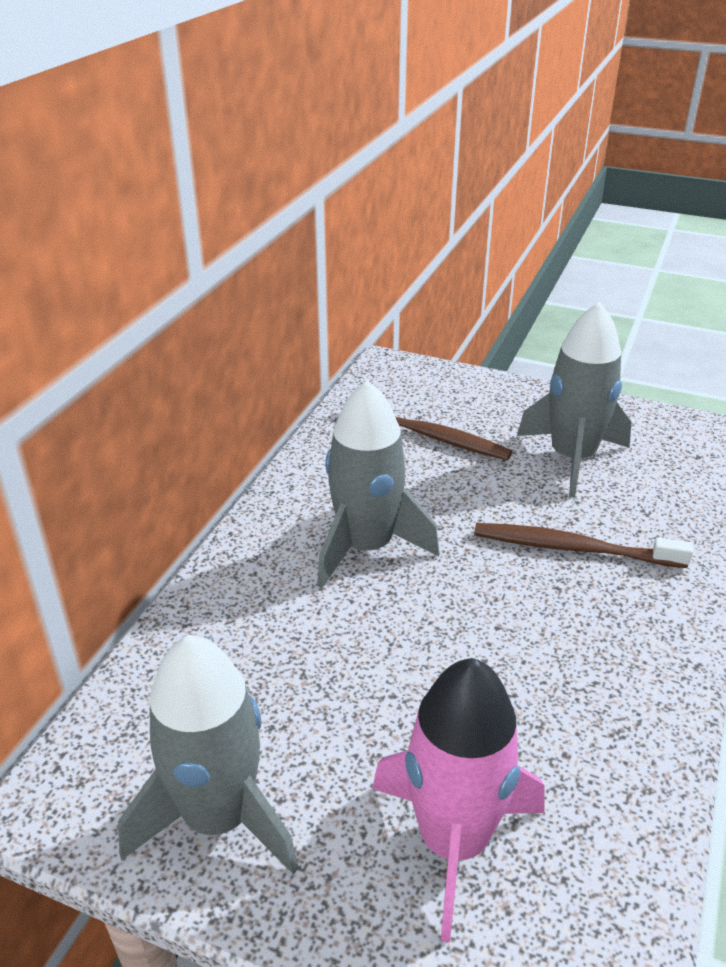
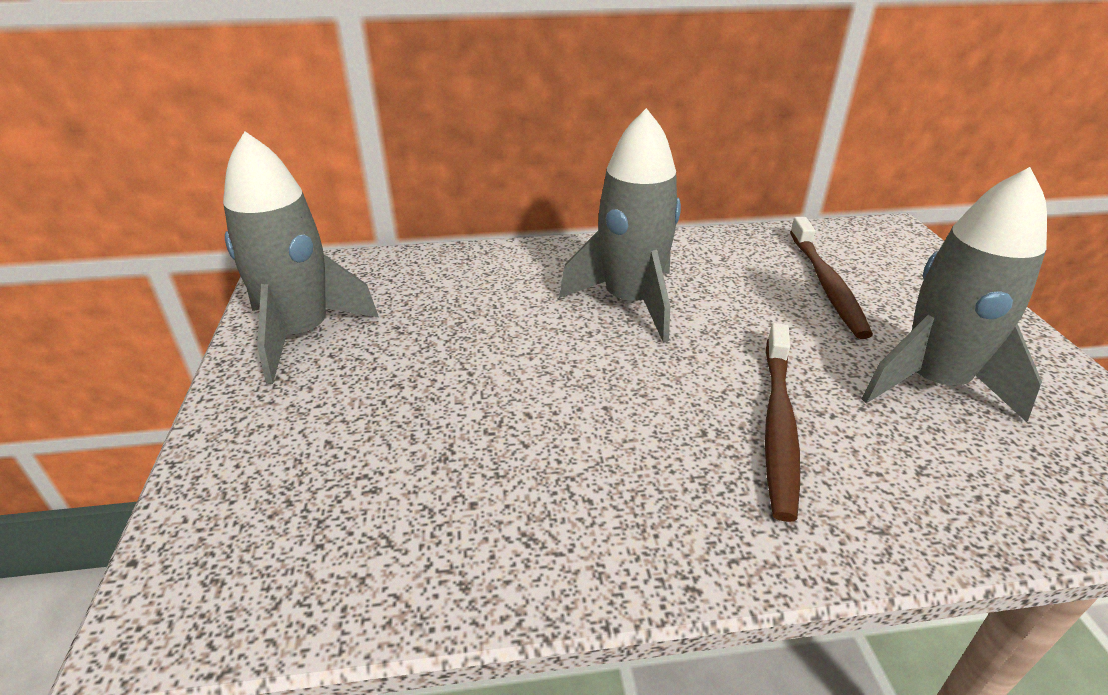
camera: 60 degrees right, 0 degrees up
pink rocket [372,658,545,943] -> none
brown toothbrush [474,523,693,568] -> brown toothbrush turned 150 degrees counterclockwise [765,323,800,522]

